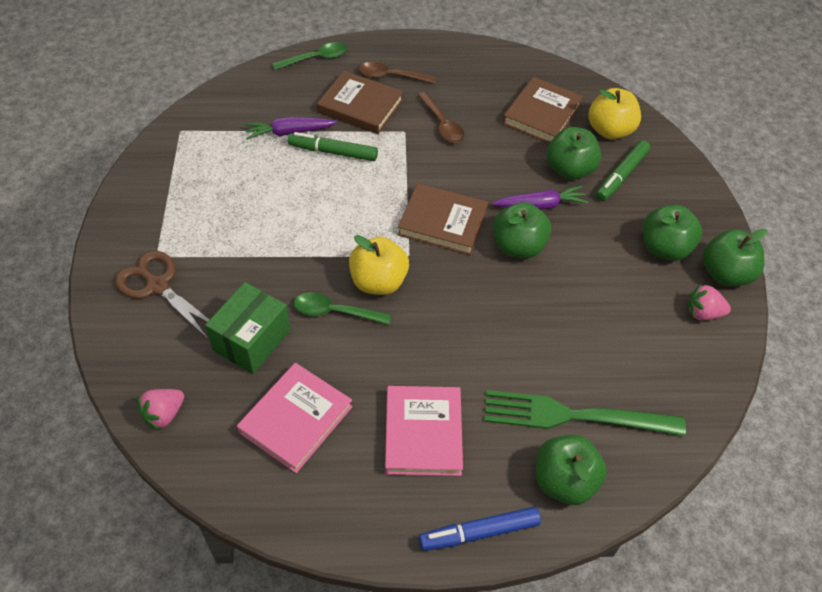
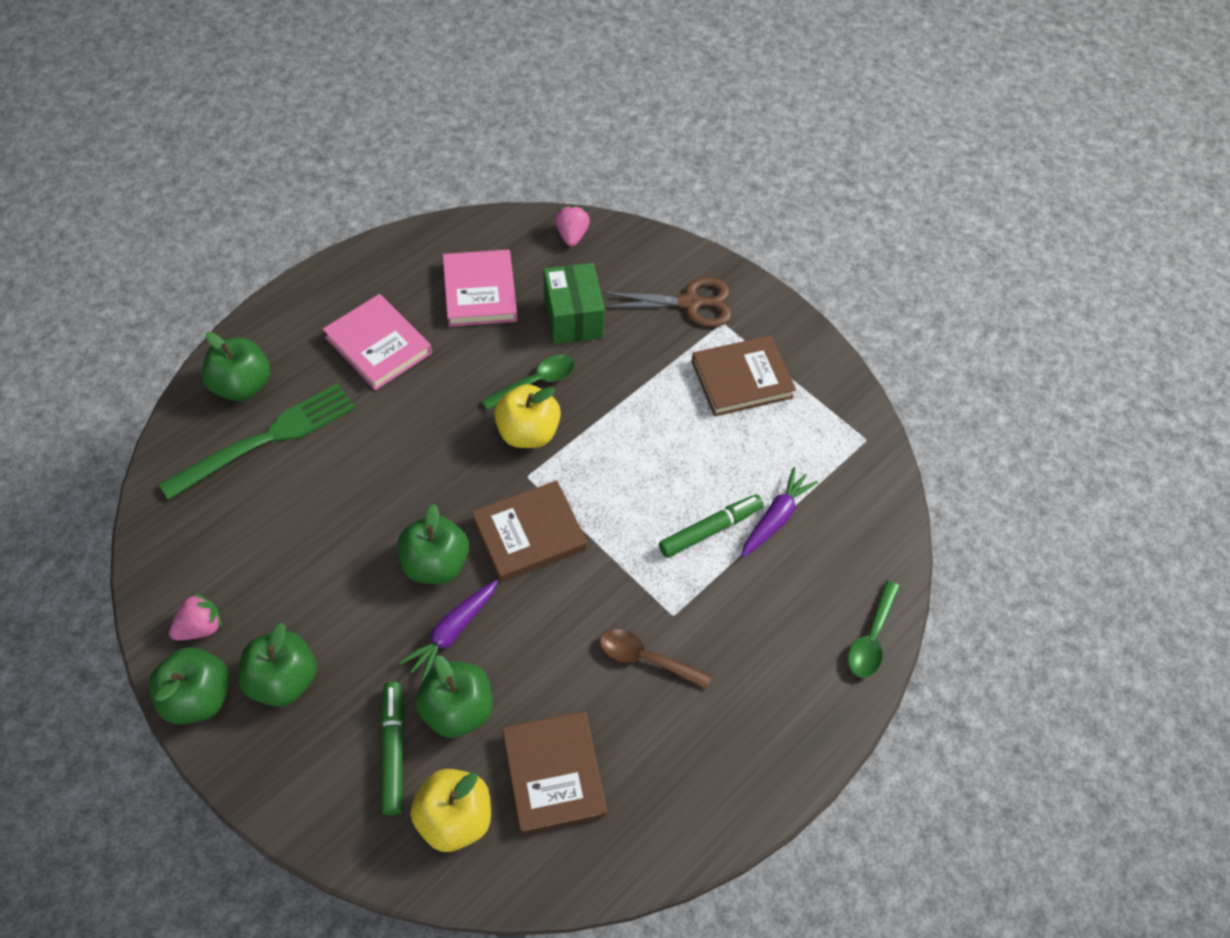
camera: 135 degrees right, 5 degrees up
brown book [317,71,403,134] -> brown book moved to [691,335,796,417]
brown spoon [359,62,437,84] -> none
blue marker [419,507,541,551] -> none

